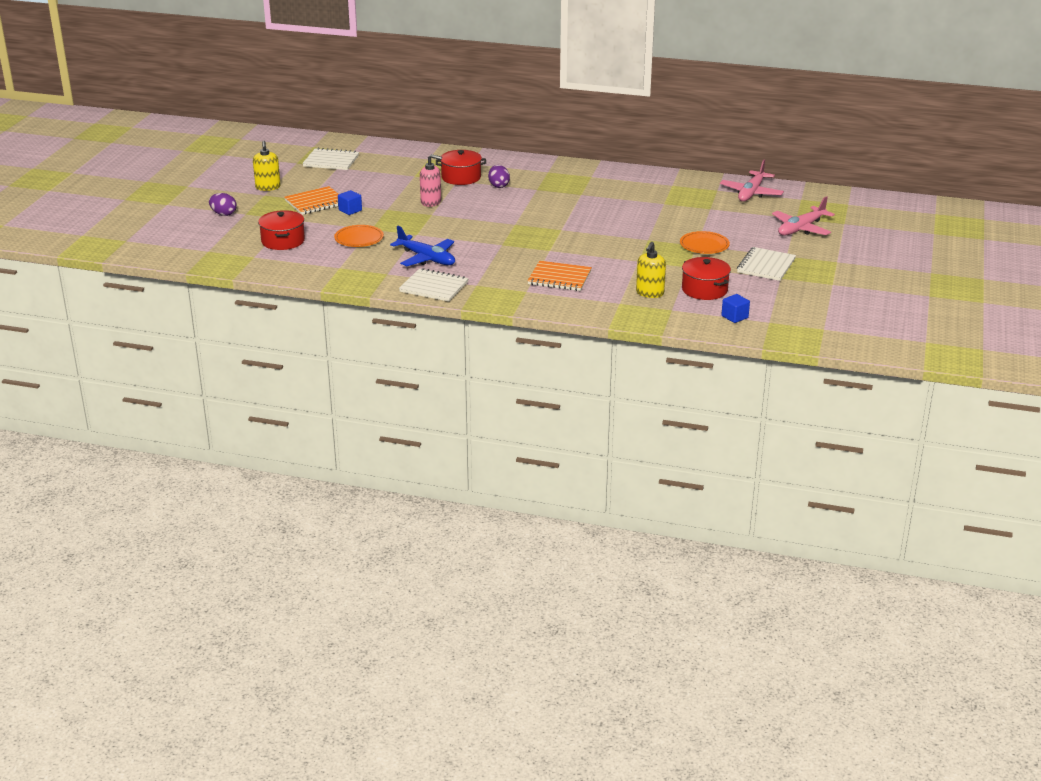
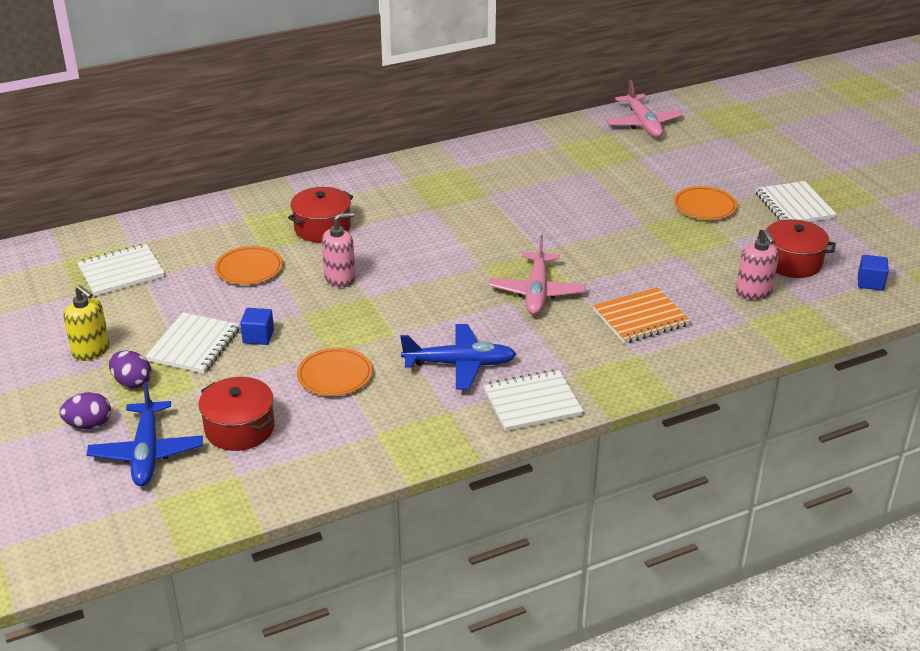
camera: 40 degrees left, 5 degrees up
orange notebook [285,186,339,215] -> white notebook [145,312,240,374]
purple egg [488,165,510,188] -> purple egg moved to [109,350,152,388]
yellow soap dispenser [636,242,666,298] -> pink soap dispenser [736,229,779,300]
pink plane [772,196,835,236] -> pink plane moved to [489,235,586,315]
none -> blue plane [87,382,203,486]
none -> orange plate [215,246,283,285]

